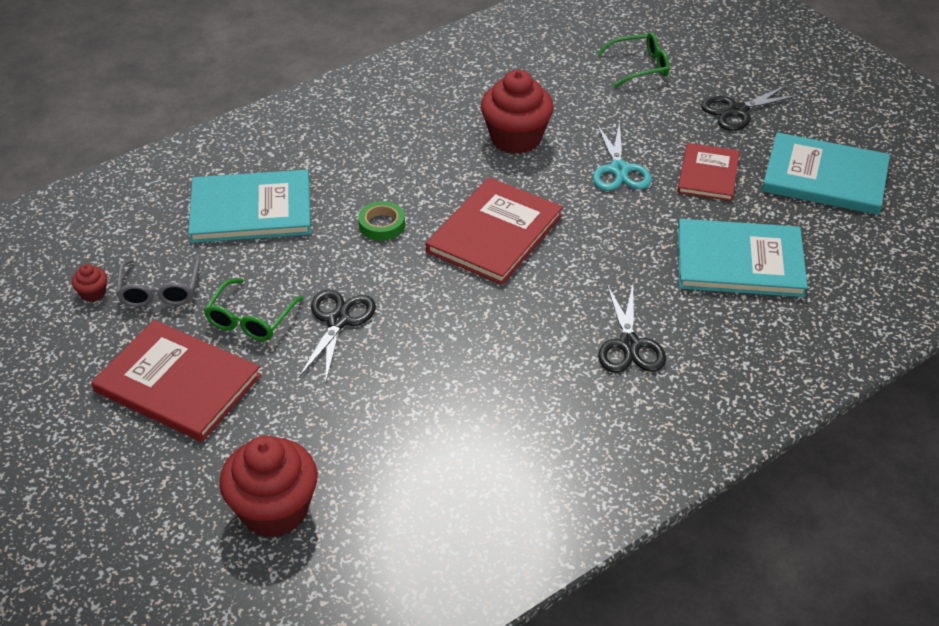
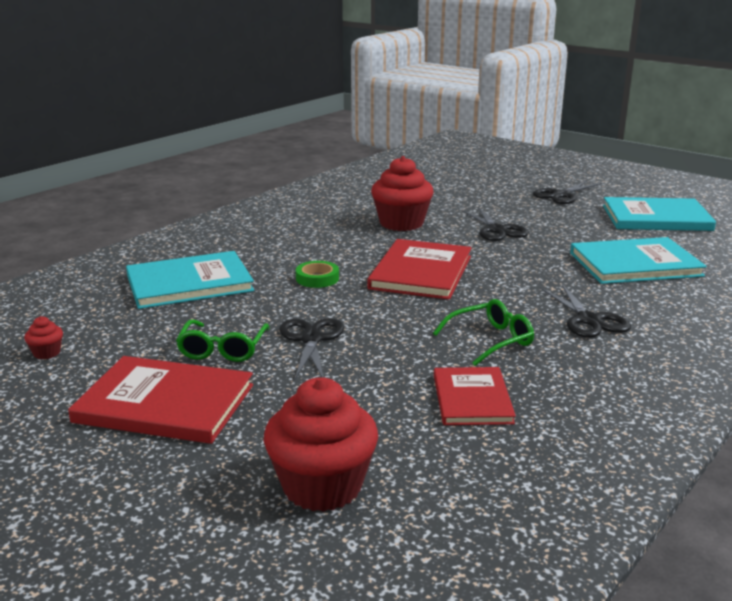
camera: 15 degrees left, 20 degrees down
grey glasses [116,256,200,307] -> none
turquoise scissors [593,122,652,191] -> black scissors [461,206,529,241]
green glasses [596,32,670,88] -> green glasses moved to [433,299,534,366]
red book [677,143,740,201] -> red book moved to [434,367,516,425]

